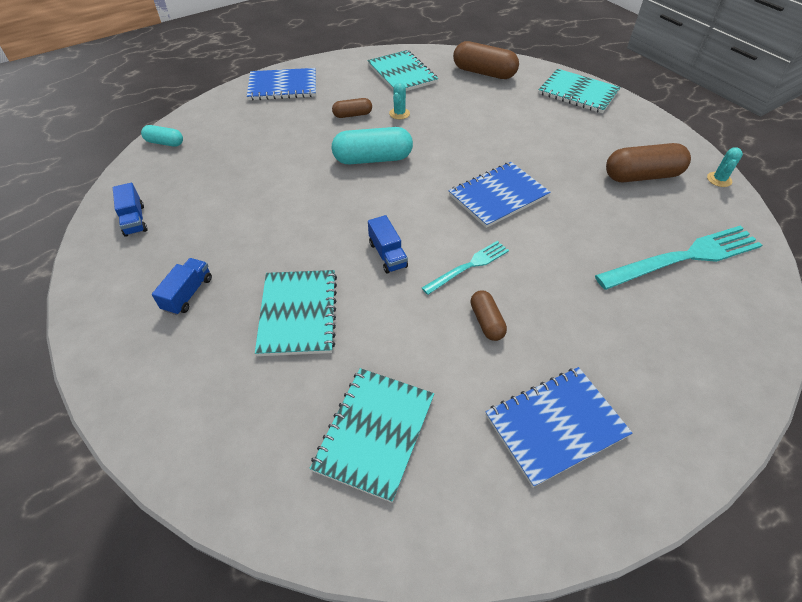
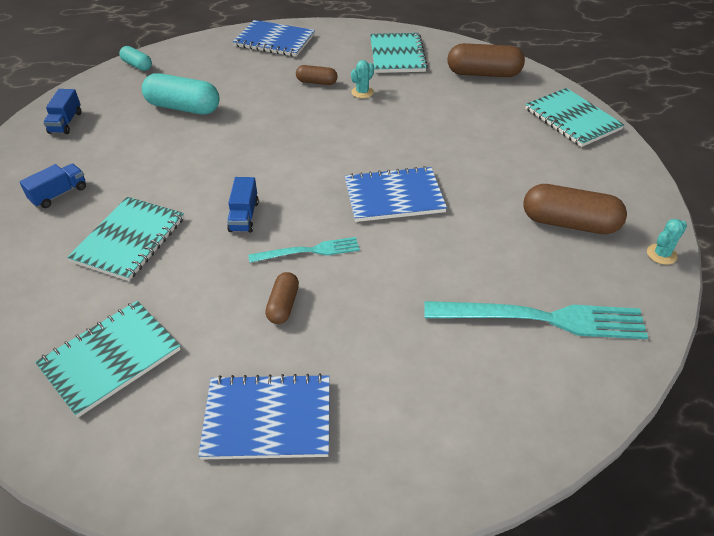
camera: 25 degrees right, 5 degrees down
turquoise capsule [332,127,413,164] -> turquoise capsule moved to [142,73,219,115]
brown capsule [453,41,519,79] -> brown capsule turned 45 degrees counterclockwise [447,43,525,77]

